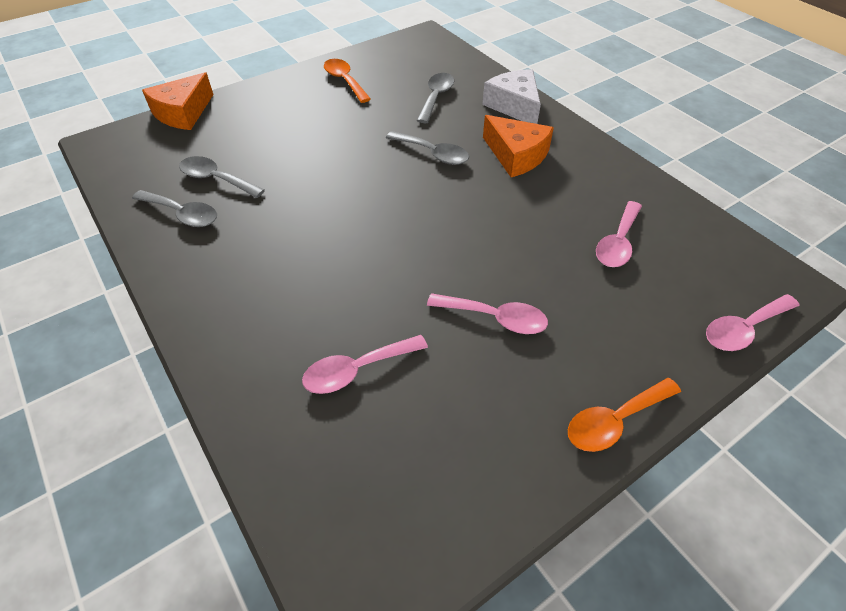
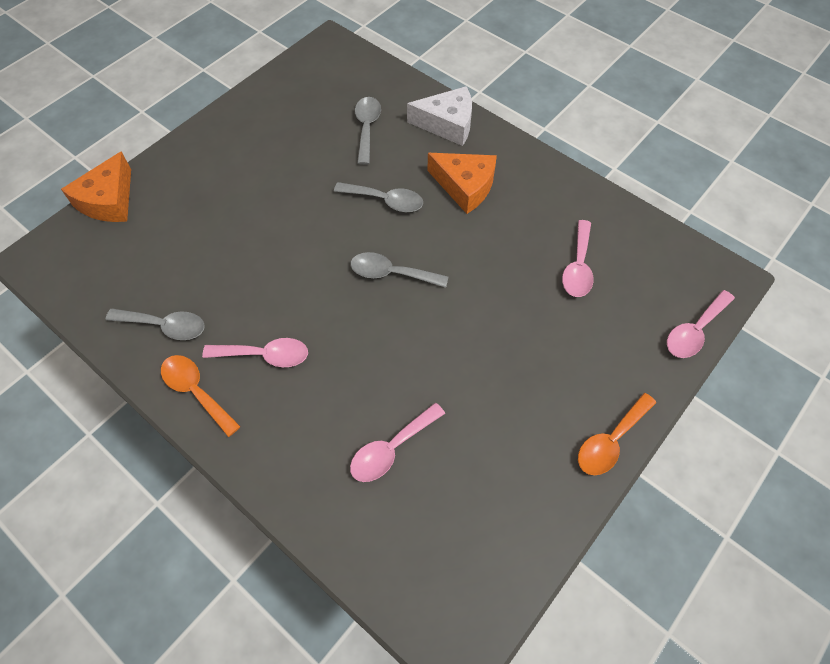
camera: 15 degrees left, 10 degrees up
grey spoon [179,156,265,198] -> grey spoon moved to [350,252,449,288]
orange spoon [324,59,371,103] -> orange spoon moved to [161,355,241,437]
pink spoon [427,293,548,334] -> pink spoon moved to [202,338,308,367]
white cheese [482,69,541,124] -> white cheese turned 135 degrees clockwise [407,86,472,146]

